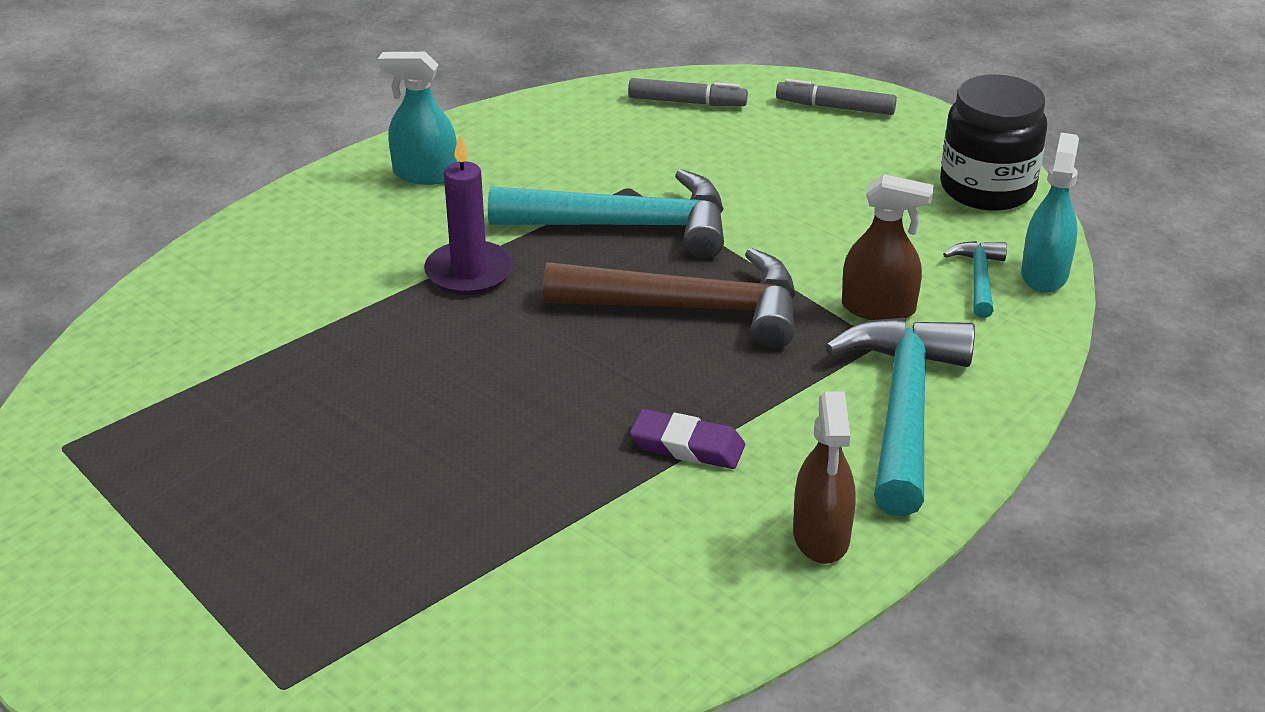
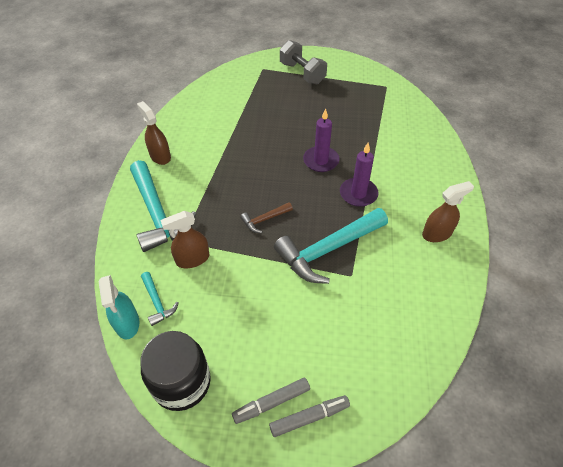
camera: 145 degrees right, 15 degrees up
turquoise spray bottle [378,52,457,185] -> brown spray bottle [422,181,474,242]
brown hammer [543,248,796,349] -> brown hammer [240,202,293,233], size x0.47
grey marker [628,78,748,106] -> grey marker moved to [232,377,310,424]
purple eraser [630,409,745,469] -> none
none -> grey dumbbell [280,40,327,84]
none -> purple candle [303,108,340,172]

